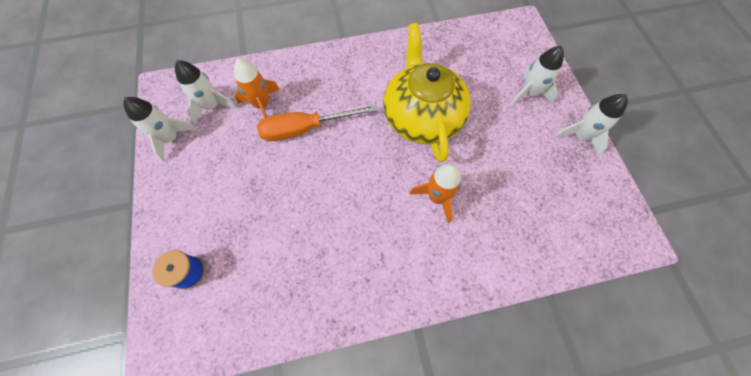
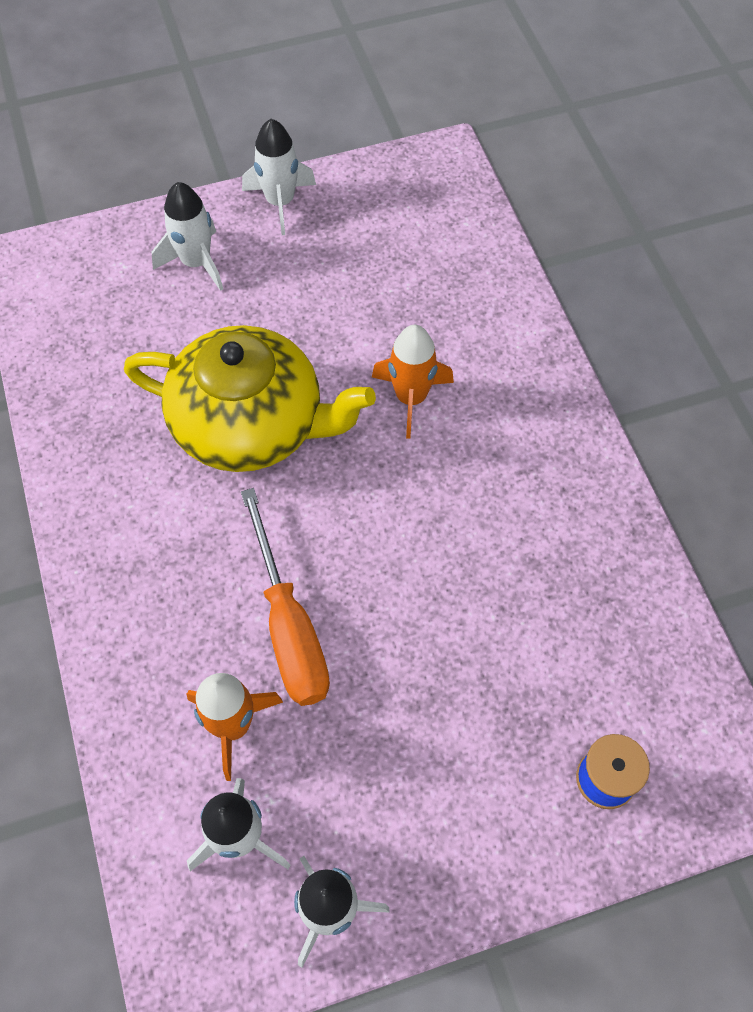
camera: 95 degrees left, 5 degrees down
yellow teapot [383,23,471,162] -> yellow teapot turned 150 degrees counterclockwise [124,325,376,472]

